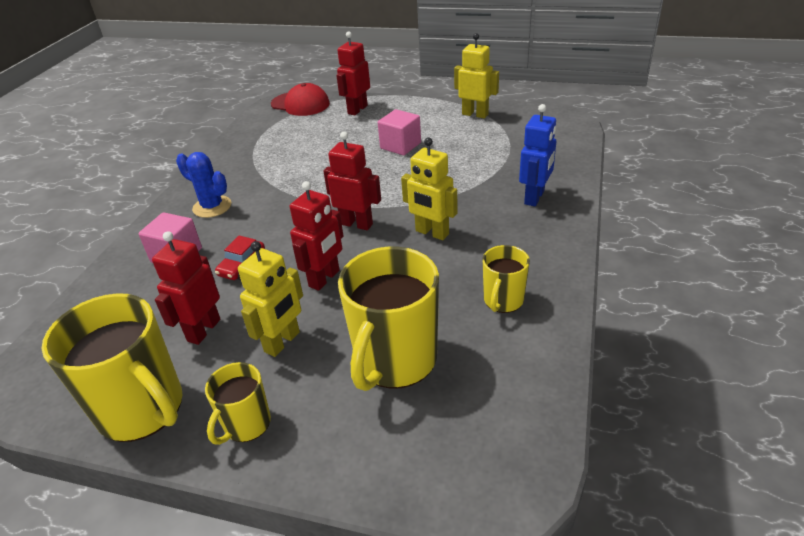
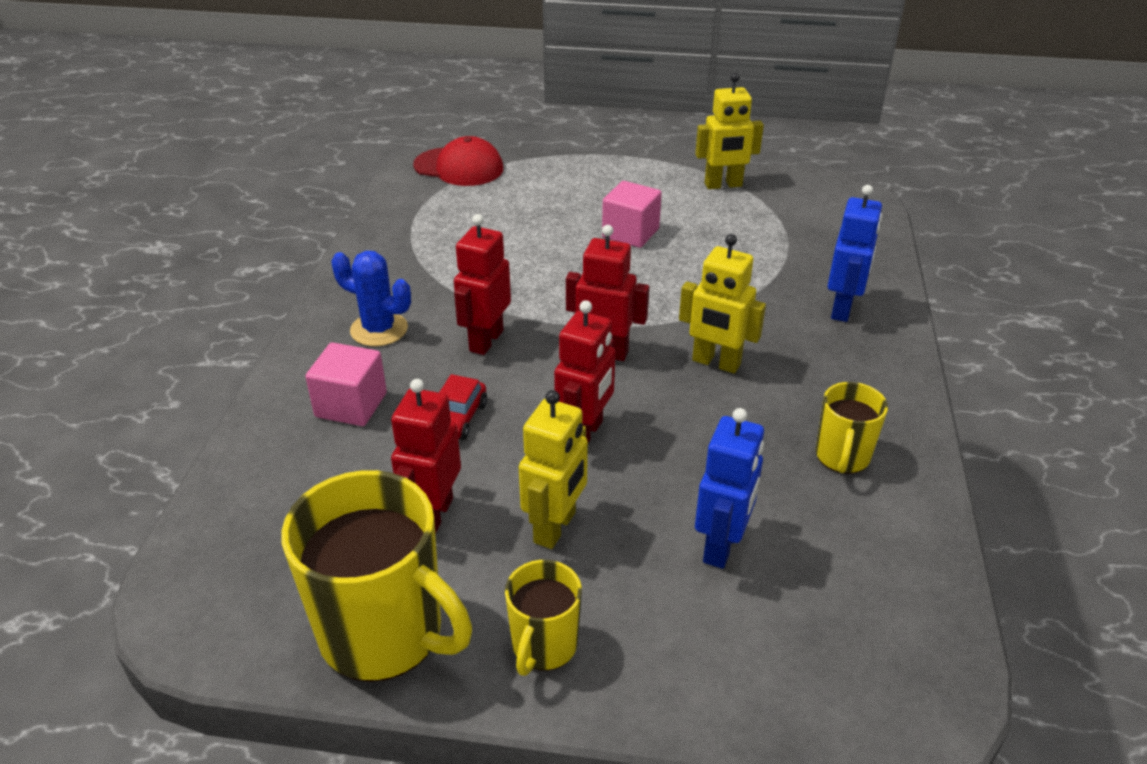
camera: 10 degrees left, 0 degrees up
red robot [336,32,370,115] -> red robot moved to [454,214,511,355]
yellow mug [338,247,439,391] -> blue robot [695,408,764,569]
yellow robot [454,33,499,118] -> yellow robot turned 150 degrees clockwise [695,73,764,189]

